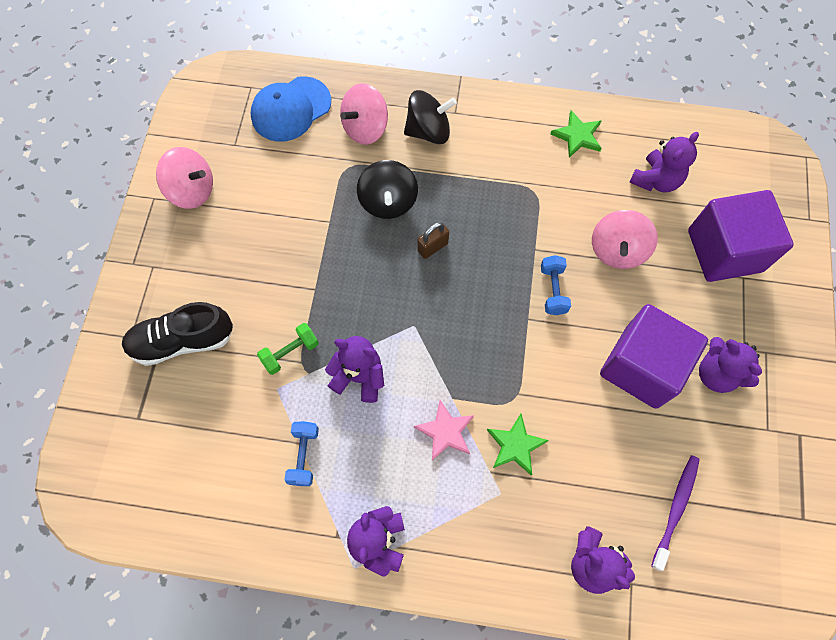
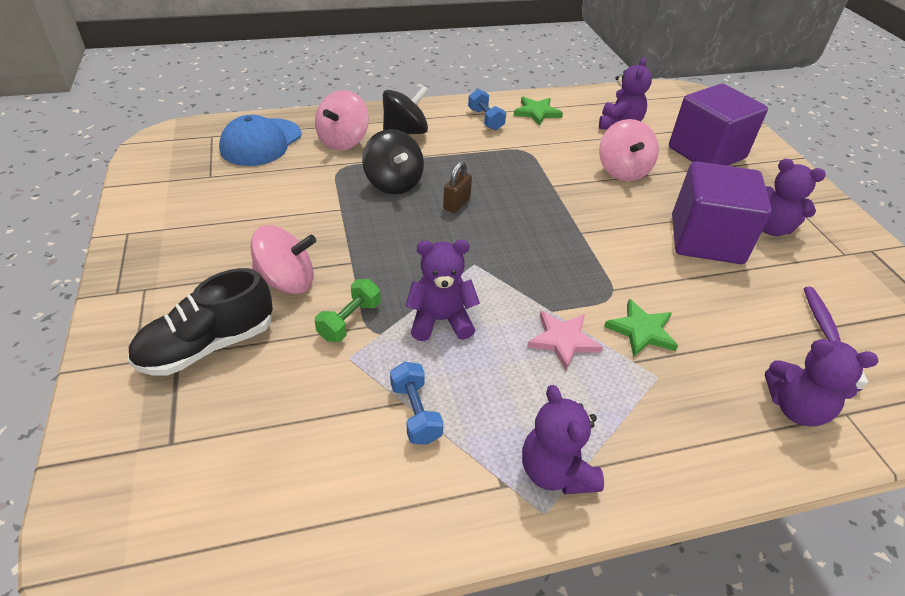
camera: 25 degrees left, 25 degrees down
pink spinning top [156,147,213,209] -> pink spinning top moved to [251,225,316,294]
blue dumbbell [541,255,571,315] -> blue dumbbell moved to [468,89,506,130]

